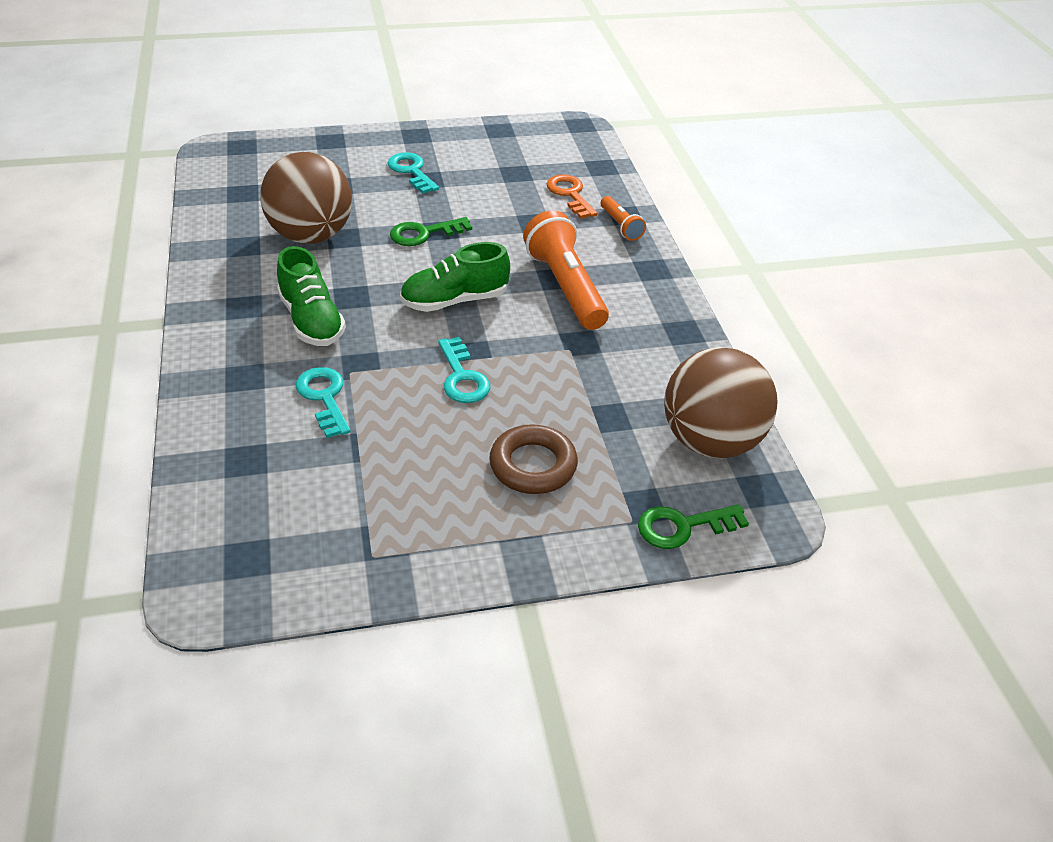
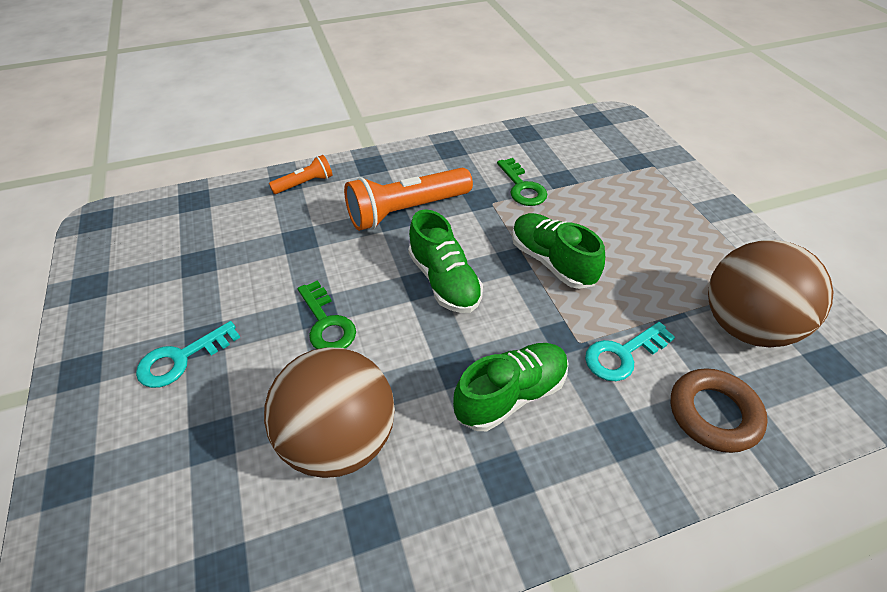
camera: 95 degrees left, 5 degrees up
turquoise key [438,337,490,403] -> green shoe [512,213,605,289]
brown ring [489,424,578,494] -> brown ring moved to [671,368,768,453]
orange key [547,174,598,219] -> none
green key [638,504,749,549] -> green key moved to [497,158,547,206]
brown ball [664,347,777,458] -> brown ball moved to [708,240,833,347]

